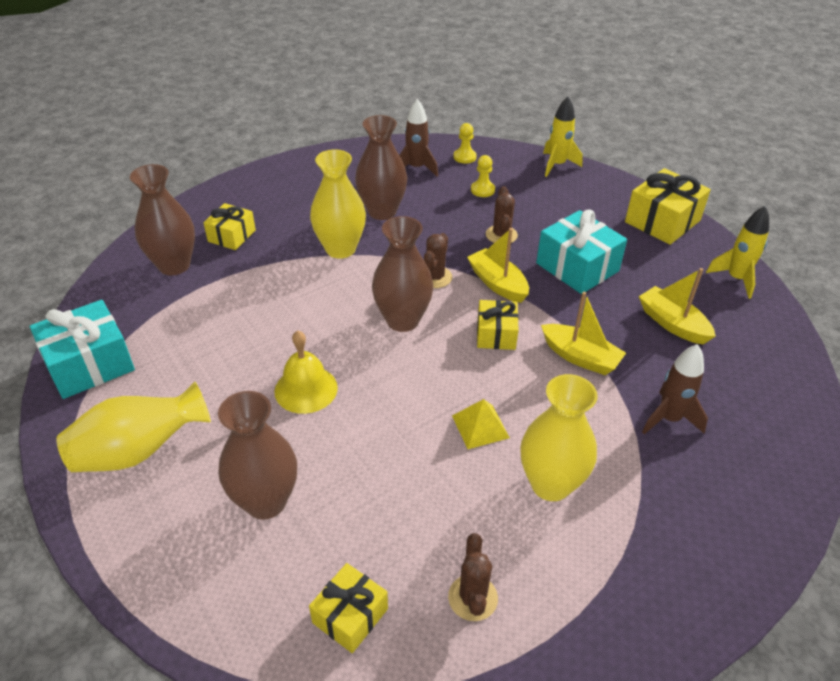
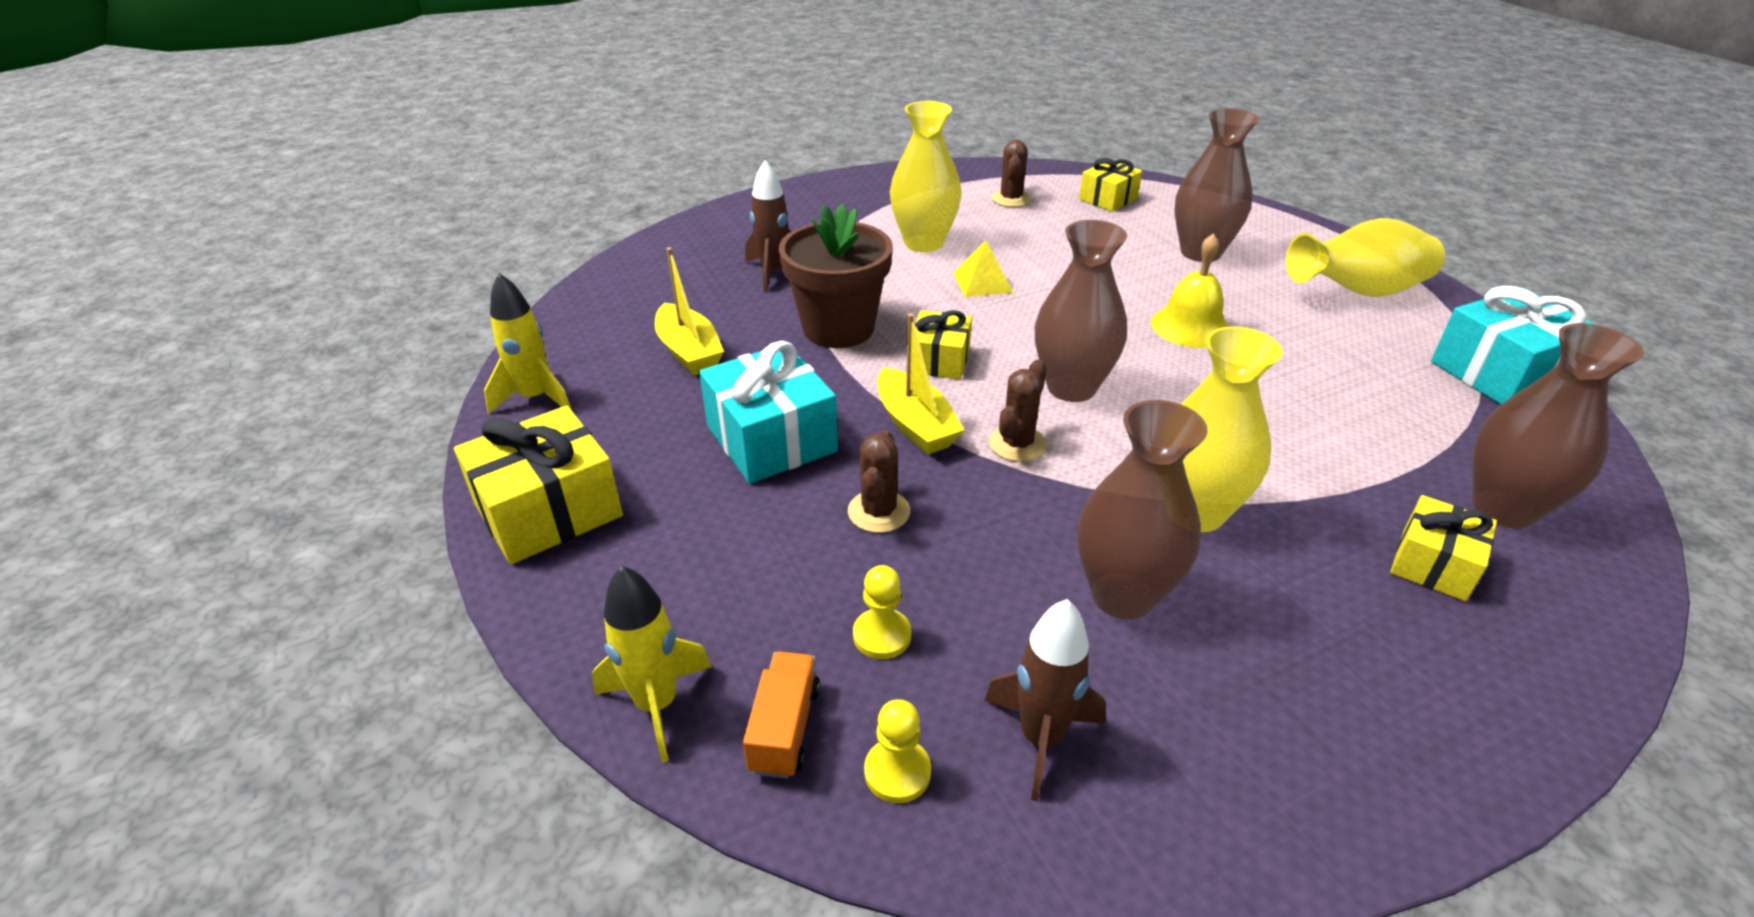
camera: 170 degrees left, 5 degrees down
yellow boat [541,292,626,375] -> brown flower pot [779,204,893,348]
none -> orange truck [743,651,820,779]

